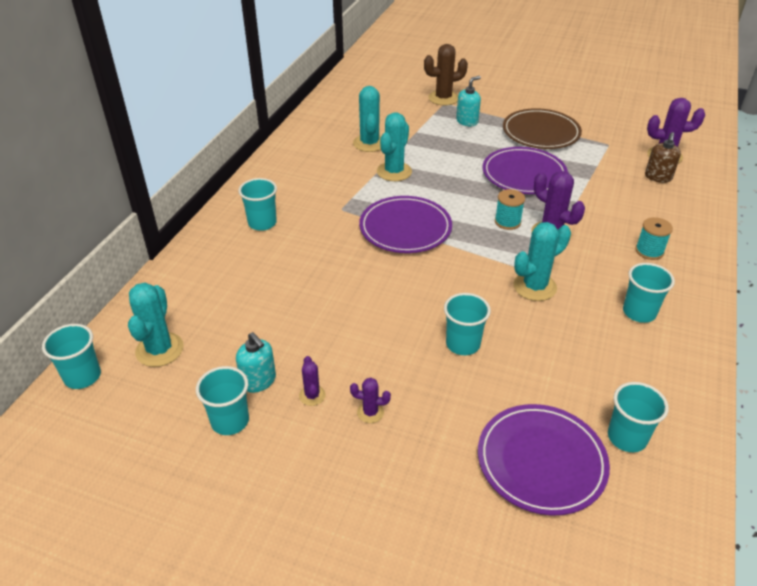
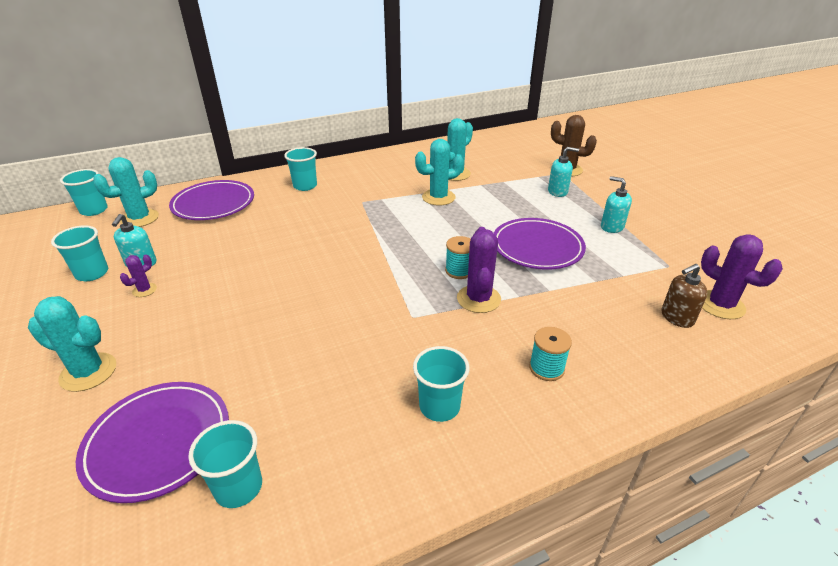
camera: 45 degrees right, 5 degrees down
purple cactus [350,378,391,423] -> none
purple plate [359,196,452,253] -> purple plate moved to [169,180,254,220]
turquoise cup [444,293,491,355] -> none
brown plate [503,108,582,149] -> turquoise soap dispenser [601,176,632,233]
turquoise cactus [514,222,571,301] -> turquoise cactus moved to [28,296,116,392]

